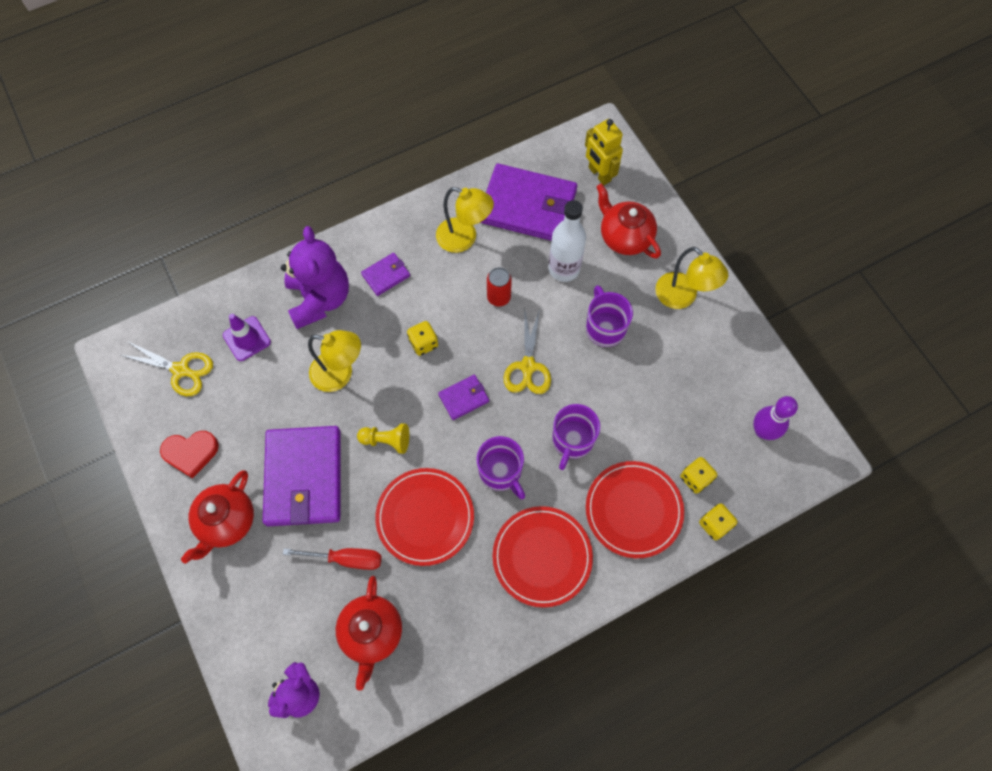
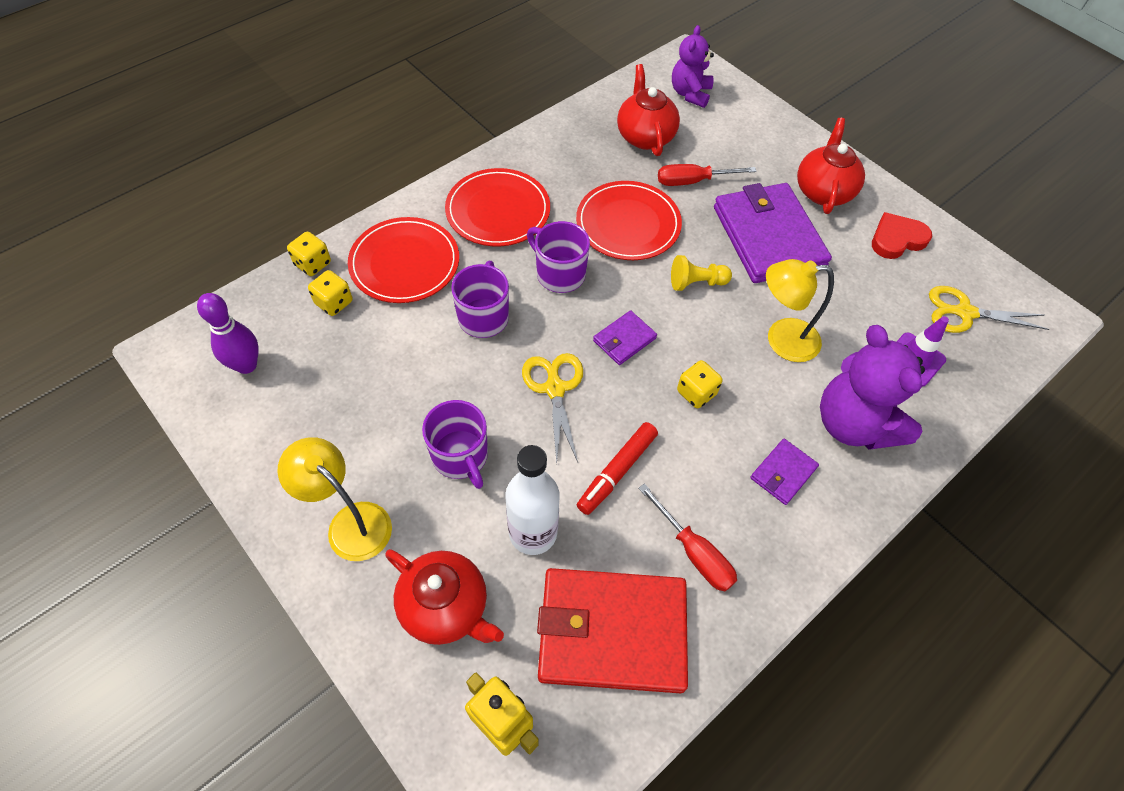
camera: 165 degrees right, 10 degrees down
yellow lamp [436,187,494,253] -> red screwdriver [638,483,737,592]
purple wallet [480,164,577,241] -> red wallet [537,568,688,693]
red can [487,267,512,306] -> red marker [577,422,658,515]

